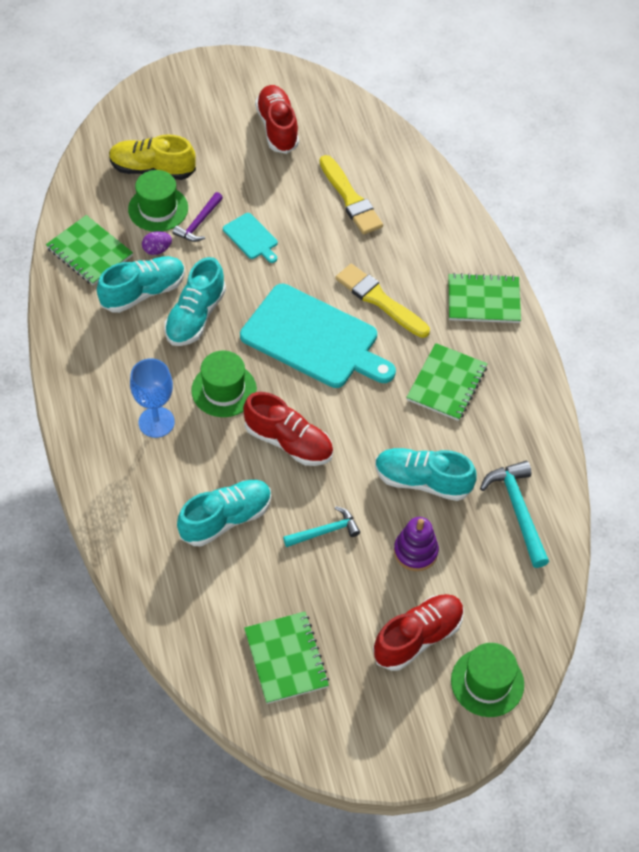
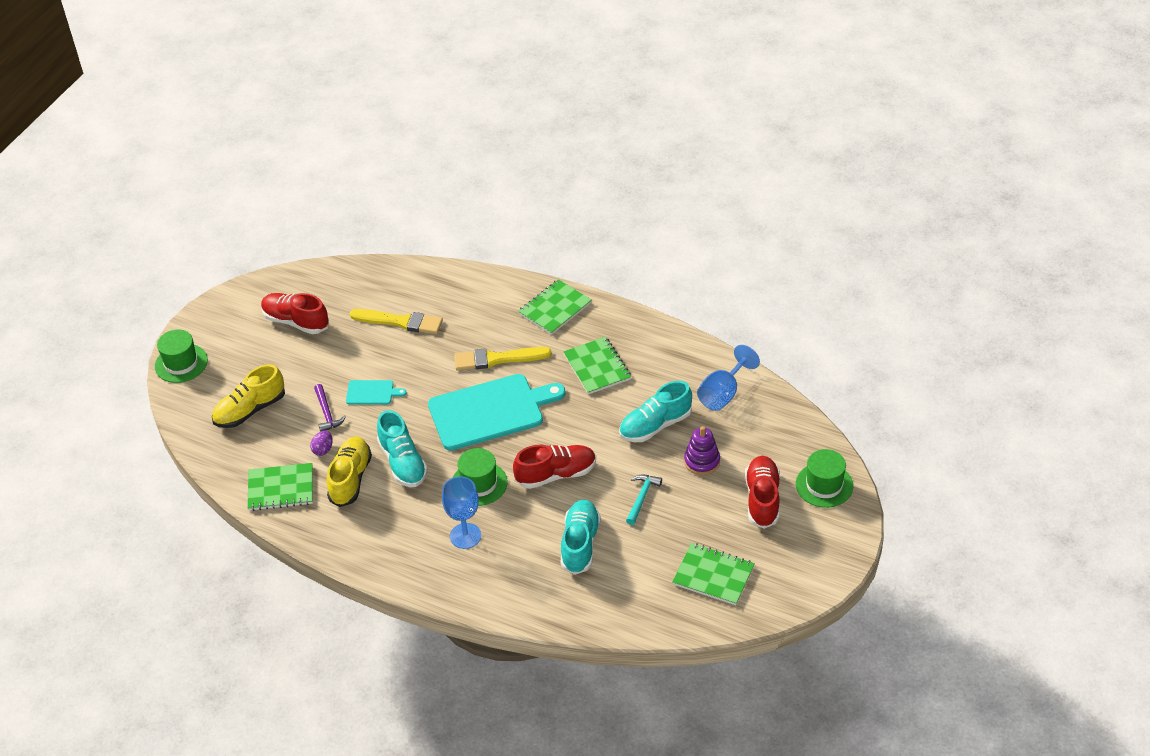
camera: 45 degrees left, 10 degrees down
turquoise shoe [97,256,185,313] -> yellow shoe [327,437,372,507]
green hat [128,170,188,232] -> green hat moved to [155,329,208,383]
turquoise hammer [480,461,549,568] -> blue goblet [697,345,760,411]

